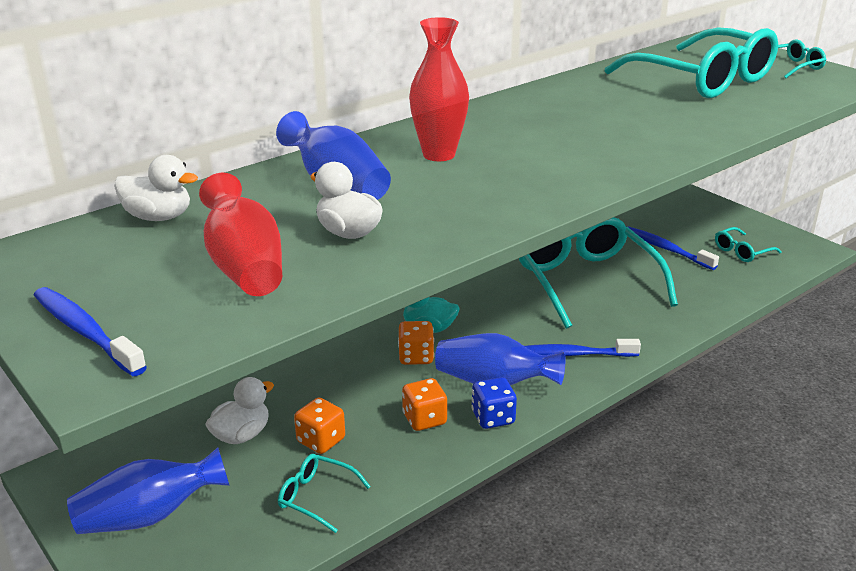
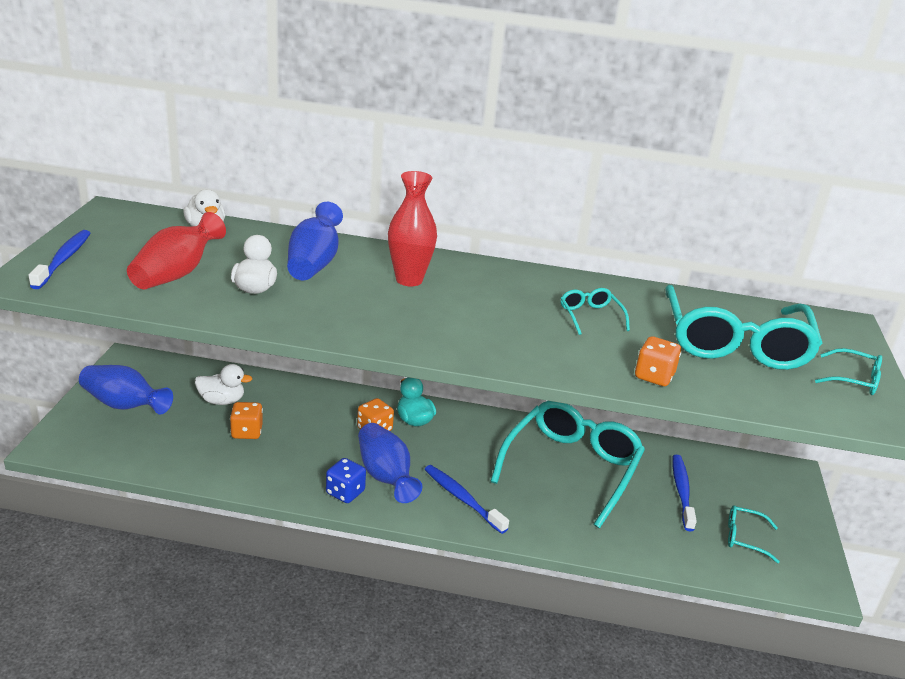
camera: 45 degrees right, 0 degrees up
turquoise glasses [278,454,371,533] -> turquoise glasses moved to [560,288,630,335]
orange dice [402,378,447,431] -> orange dice moved to [635,336,681,386]

